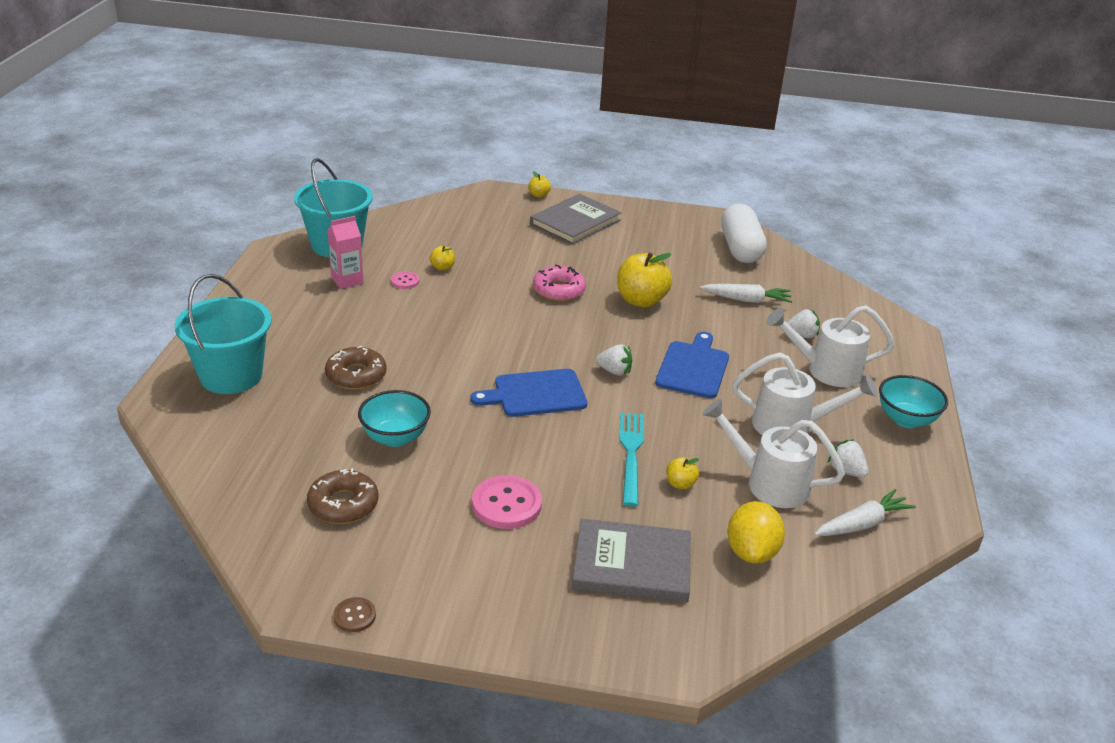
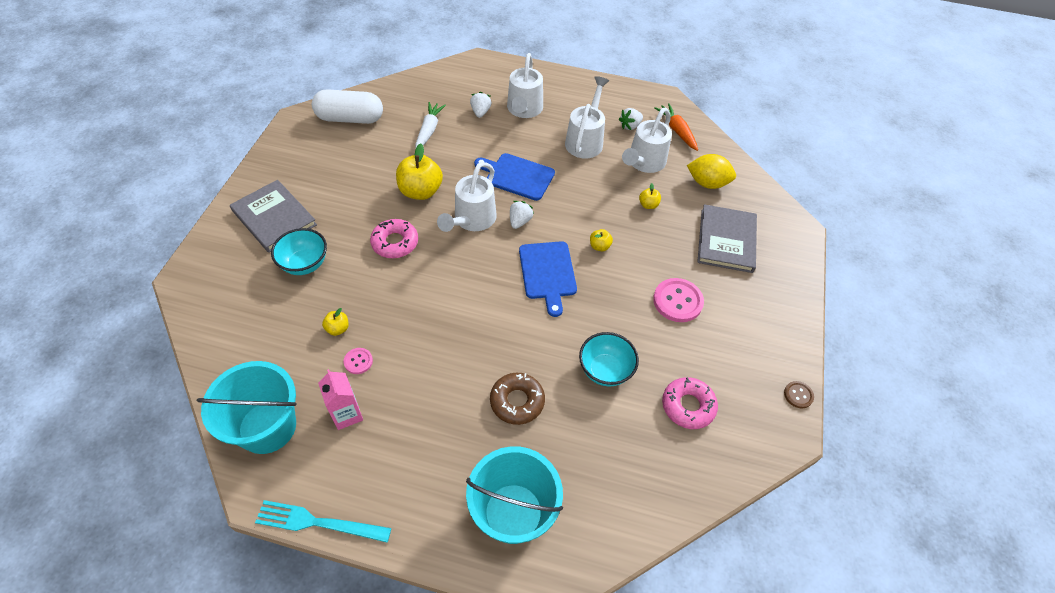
camera: 85 degrees left, 20 degrees up
brown donut [307,468,378,524] -> pink donut [662,377,718,429]
yellow apple [528,171,551,198] -> yellow apple moved to [590,229,613,251]
turquoise fork [619,412,644,507] -> turquoise fork moved to [255,500,391,543]
white carrot [814,489,916,536] -> orange carrot [654,103,698,151]
turquoise bowl [879,375,948,428] -> turquoise bowl moved to [271,228,327,275]
none -> white watering can [437,162,497,232]

